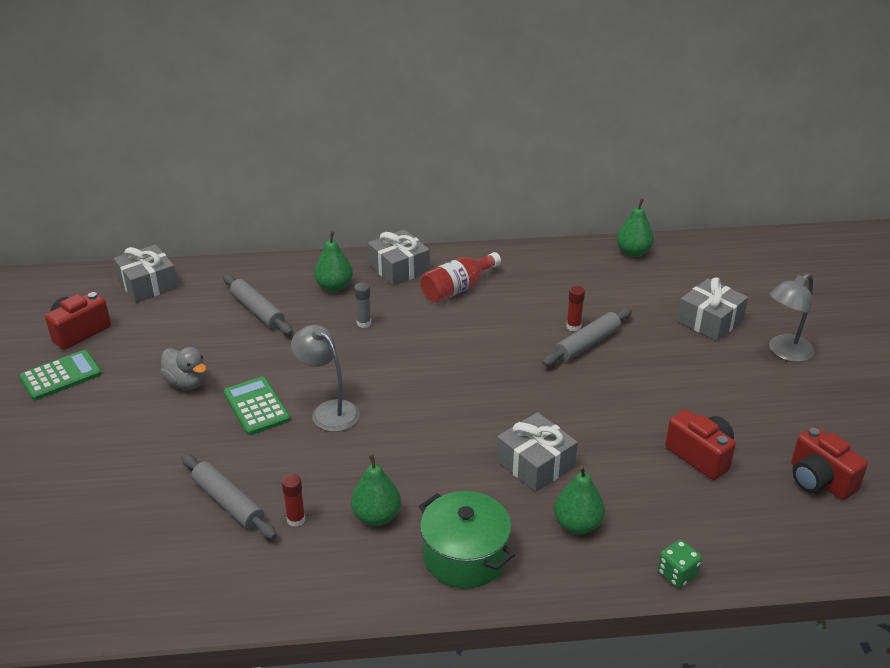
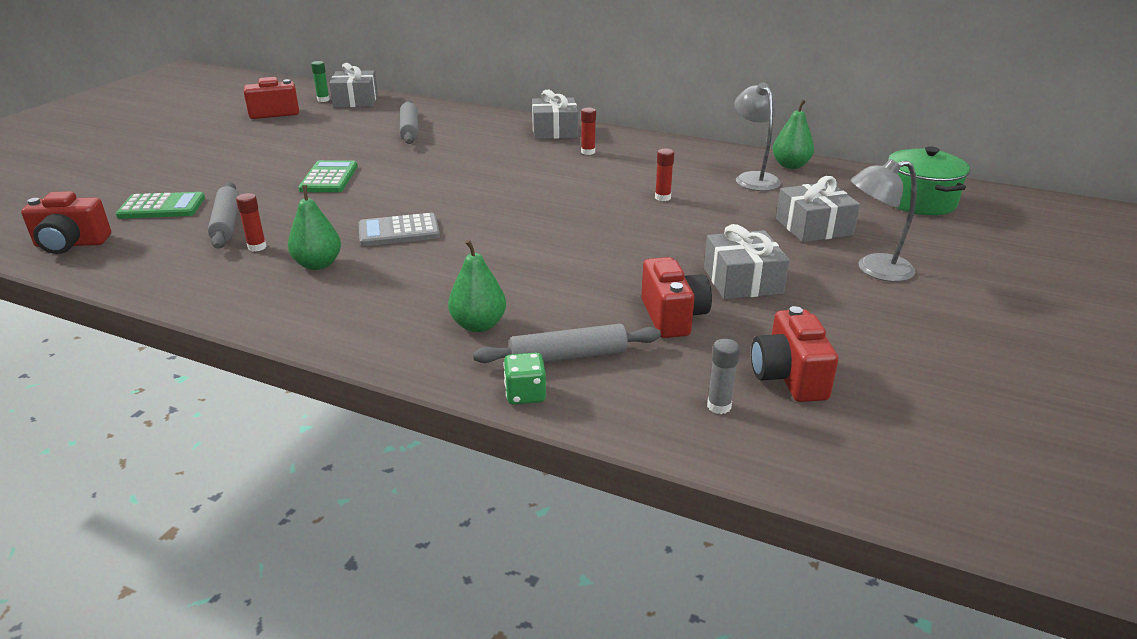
camera: 30 degrees right, 5 degrees down
green calculator [19,350,102,400] -> green calculator moved to [116,192,205,219]
grey duck [160,347,207,390] -> none
grey lamp [291,325,360,432] -> grey lamp moved to [734,82,781,191]
green pear [314,231,353,292] -> none
grey glue stick [354,282,371,328] -> grey glue stick moved to [707,339,740,414]
green pot [419,491,515,588] -> green pot moved to [888,146,970,215]
red bottle [421,252,501,303] -> red glue stick [581,108,596,155]
grey gift [496,412,578,492] -> grey gift moved to [704,224,789,299]
grey rolling pin [542,308,632,366] -> grey rolling pin moved to [473,324,661,363]
none -> red camera [21,191,111,254]
none -> green glue stick [311,61,330,102]
none -> grey calculator [359,213,440,246]

